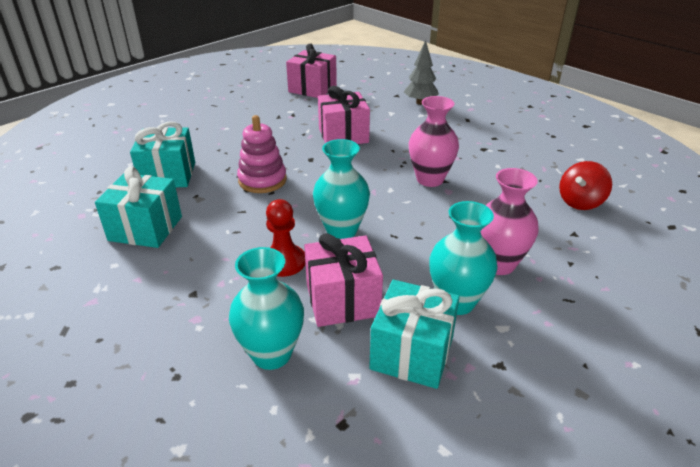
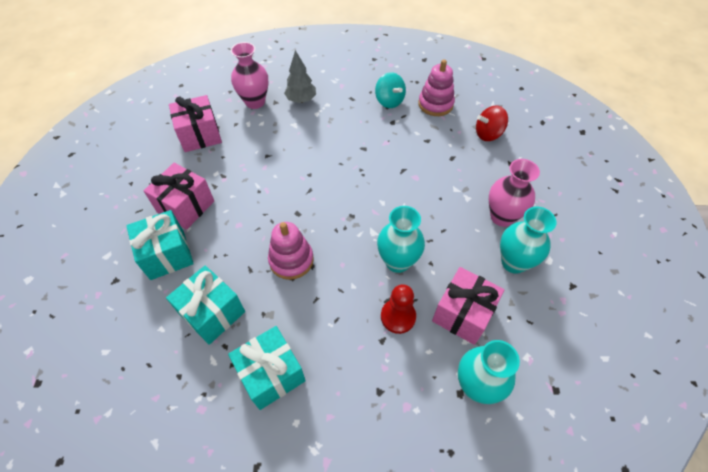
camera: 45 degrees left, 20 degrees up
pink gift [318,86,370,144] -> pink gift moved to [144,163,214,230]
turquoise gift [369,280,460,389] -> turquoise gift moved to [126,210,194,280]
pink vase [409,96,459,187] -> pink vase moved to [231,42,268,109]
red spinning top [559,161,612,210] -> red spinning top turned 75 degrees clockwise [476,106,508,141]
none -> turquoise spinning top [375,72,406,108]
none -> pink stacking toy [418,59,455,116]

